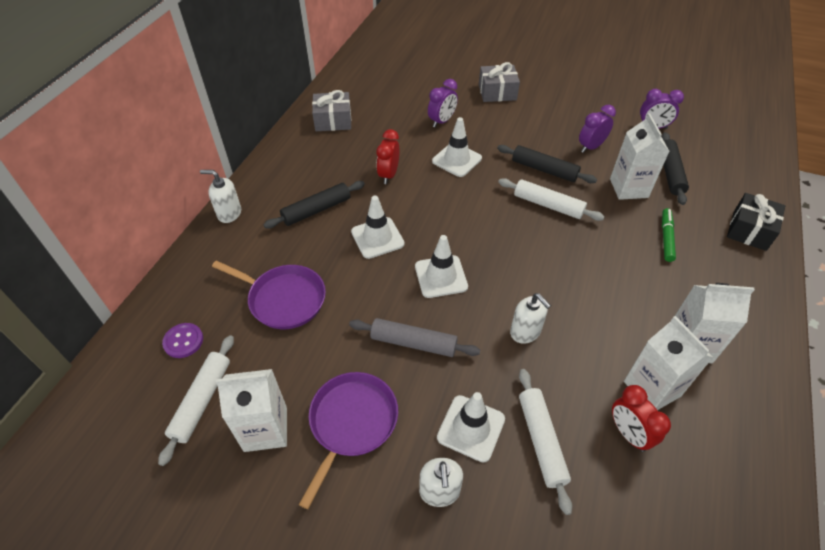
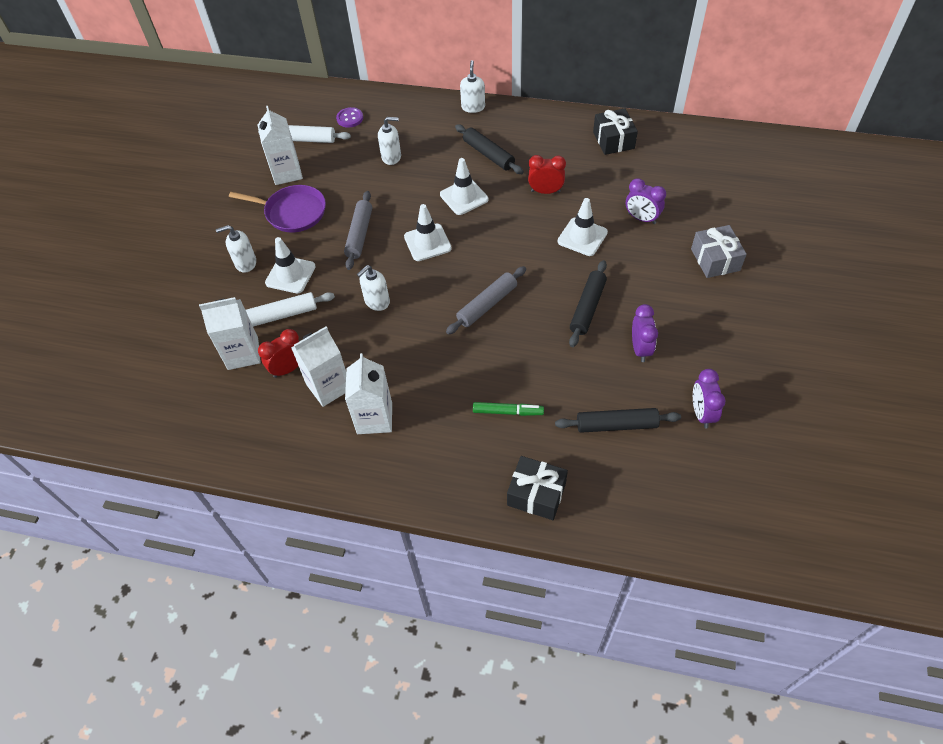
camera: 85 degrees right, 5 degrees up
purple pan [212,261,326,329] -> white soap dispenser [378,117,401,165]
grey gift [312,90,351,131] -> black gift [593,109,638,155]
white rolling pin [498,178,605,221] -> none
purple clock [579,105,616,153] -> purple clock turned 45 degrees clockwise [632,304,658,362]
white carton [610,113,670,200] -> white carton moved to [199,297,261,370]
none -> grey rolling pin [446,266,526,335]

